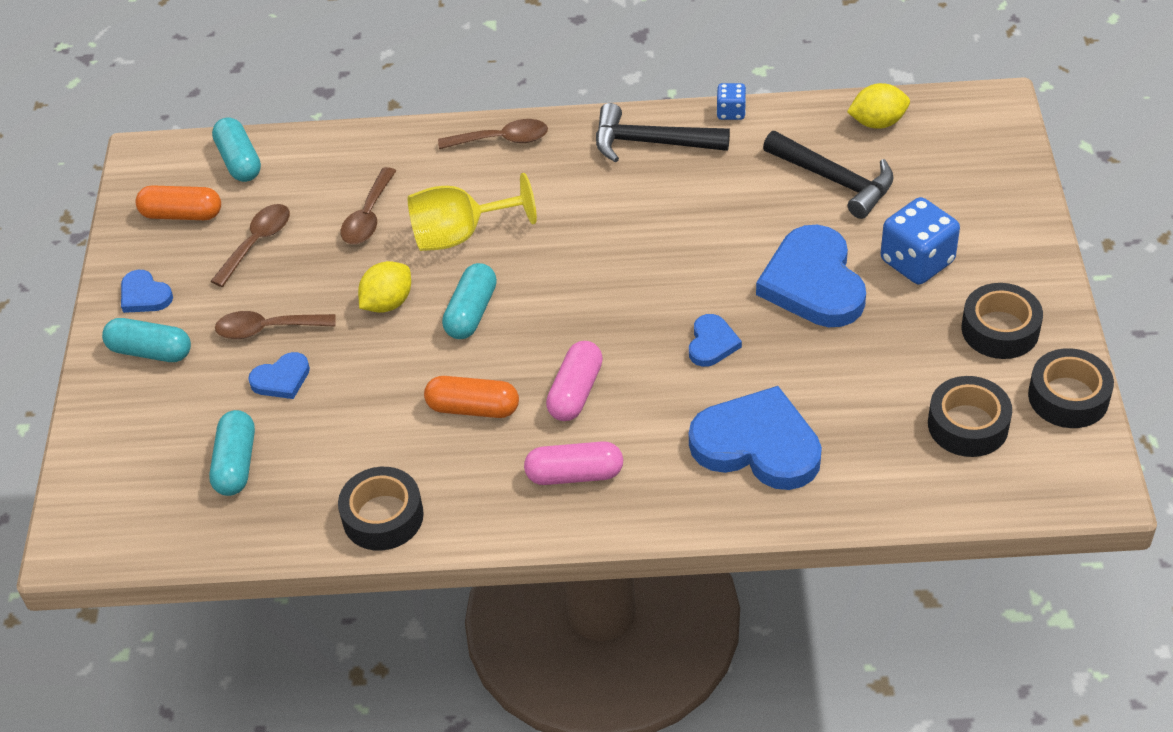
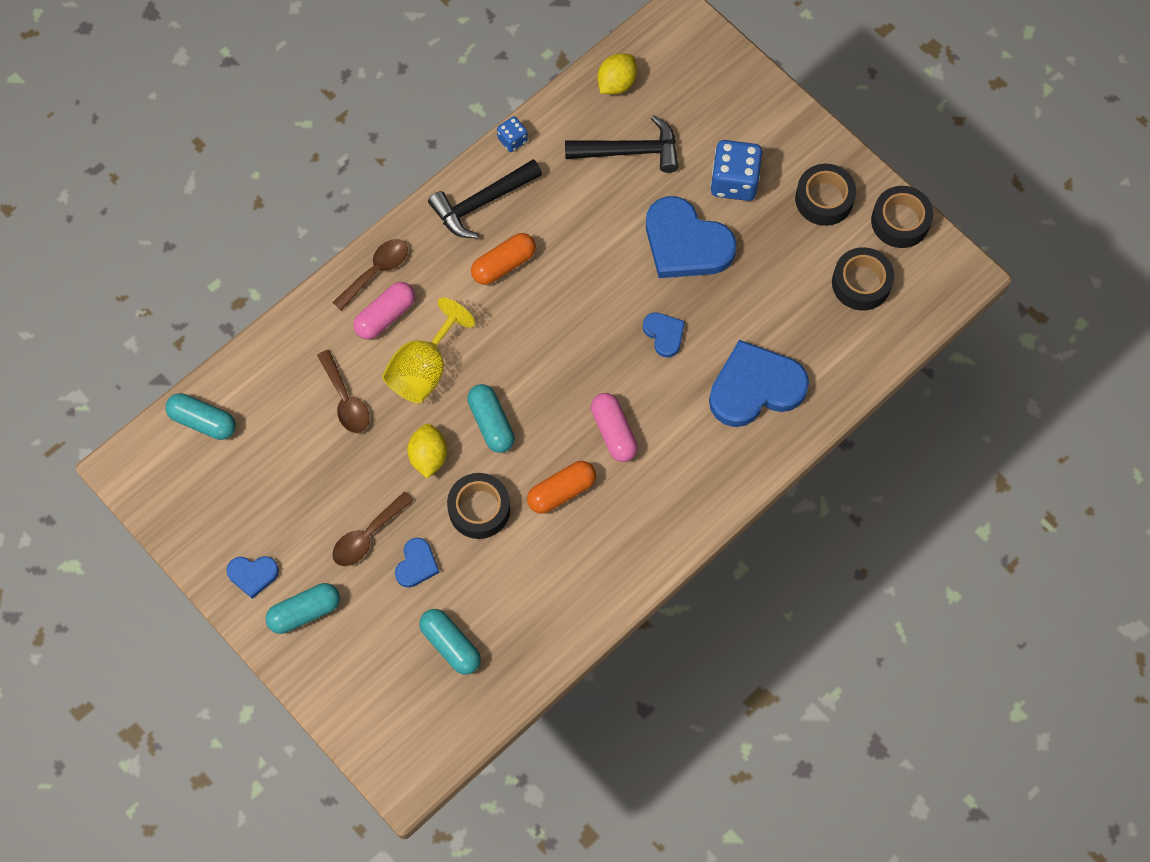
camera: 45 degrees left, 20 degrees up
orange capsule [135,185,221,220] -> orange capsule moved to [471,233,536,285]
brown spoon [211,204,290,287] -> none
black tape [338,467,424,551] -> black tape moved to [447,473,510,539]
pink capsule [524,441,623,485] -> pink capsule moved to [354,282,415,340]

